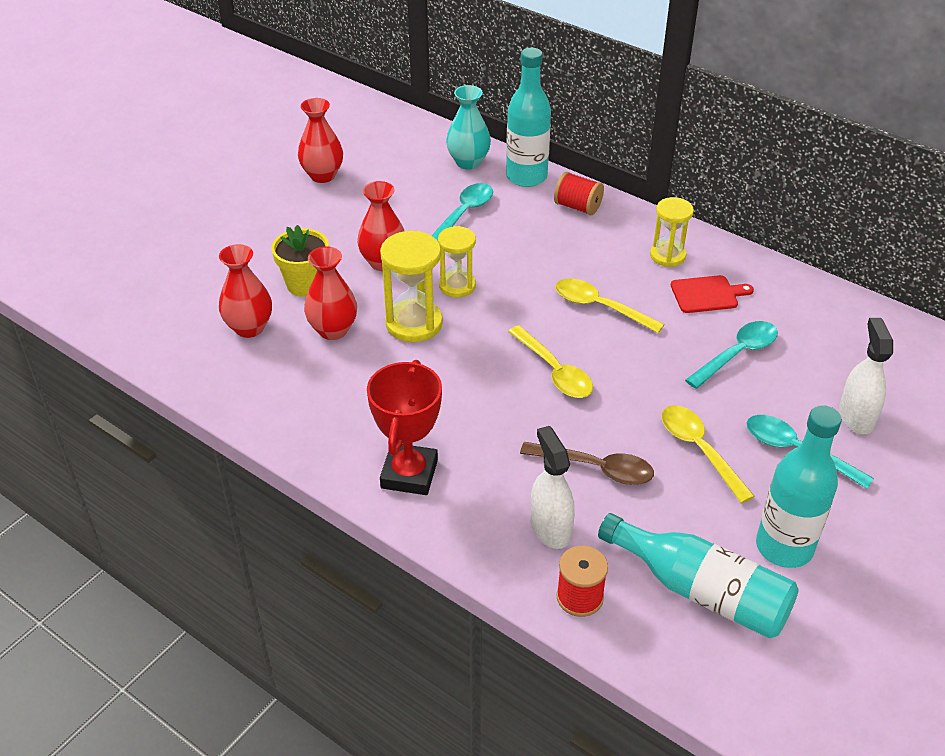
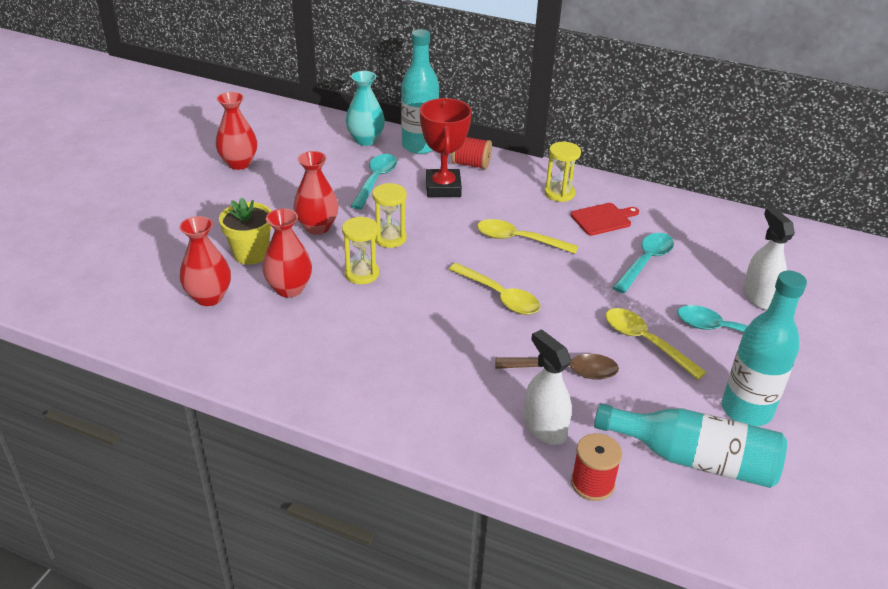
camera: 15 degrees left, 5 degrees down
red trophy [367,360,442,495] -> red trophy moved to [420,98,472,197]
yellow hourglass [380,231,443,342] -> yellow hourglass [342,216,379,284], size x0.67

